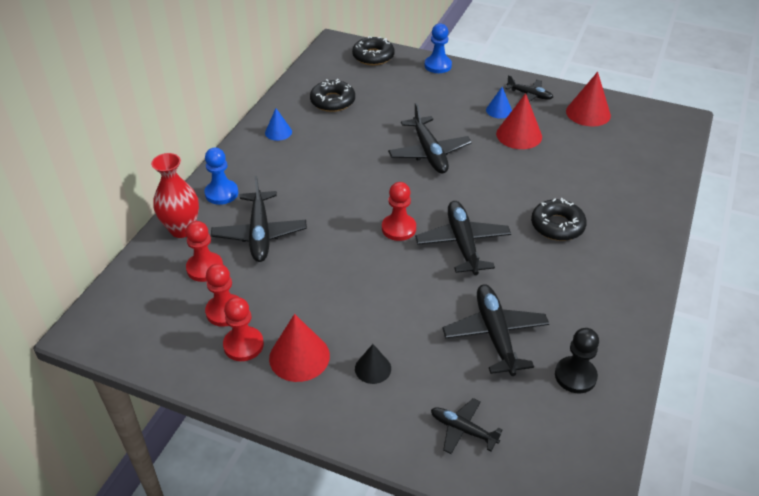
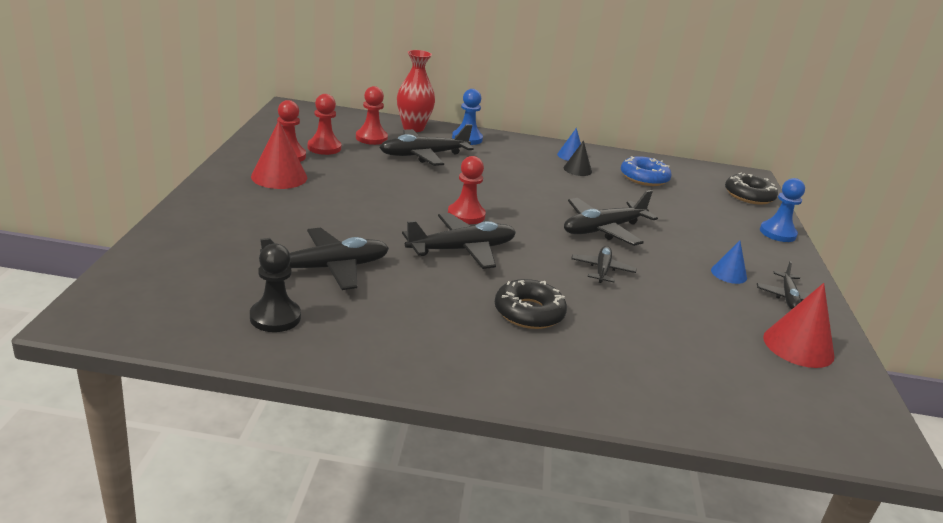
camera: 70 degrees right, 15 degrees down
black donut [310,79,355,112] -> blue donut [621,156,672,186]
black cone [355,344,391,384] -> black cone moved to [564,141,592,176]
black plane [431,398,502,454] -> black plane moved to [571,246,637,283]
red cone [496,93,542,149] -> none

